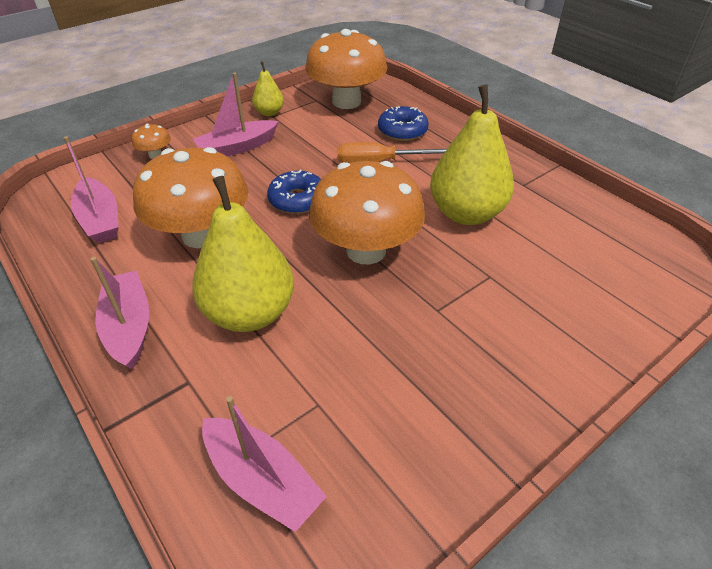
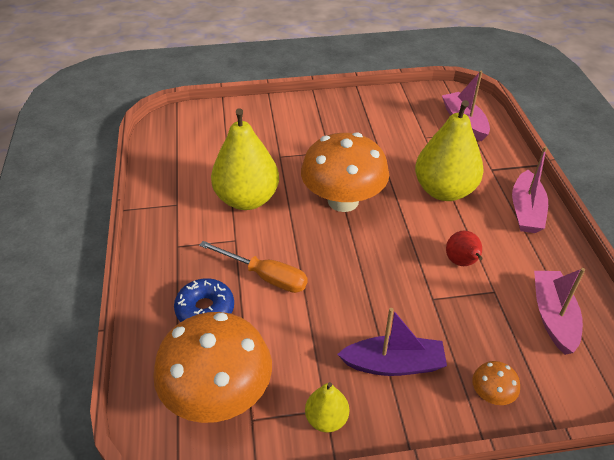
camera: 150 degrees left, 0 degrees up
orange mushroom [133,147,248,248] -> red pear [446,231,483,266]
pink boat [193,72,279,156] -> purple boat [337,308,447,376]
blue donut [267,170,321,214] -> none

